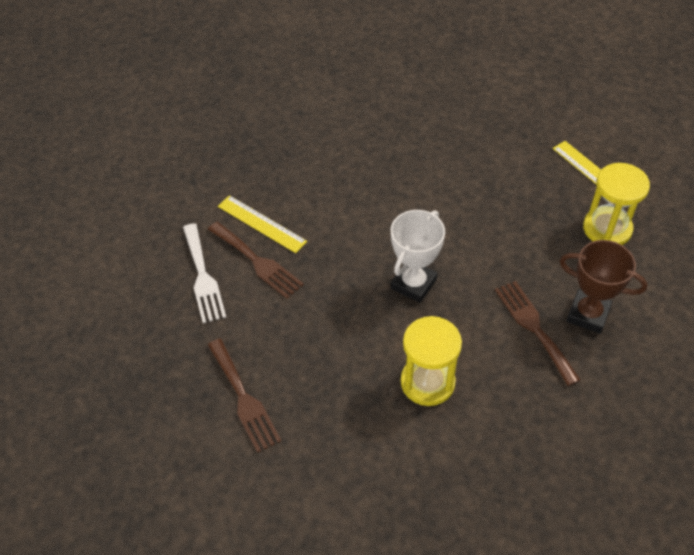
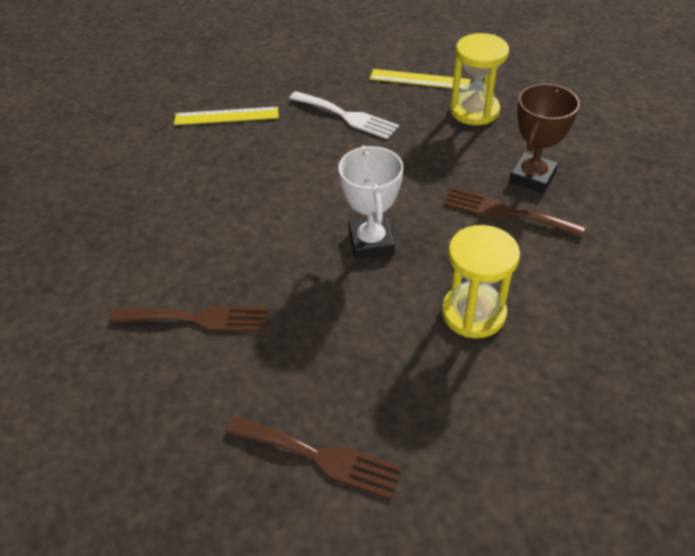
camera: 40 degrees left, 5 degrees down
white fork [183,223,226,323] -> white fork moved to [289,91,399,139]
yellow ruler [218,195,307,253] -> yellow ruler moved to [174,107,278,125]
brown trophy [560,240,647,334] -> brown trophy turned 45 degrees counterclockwise [509,84,580,193]

